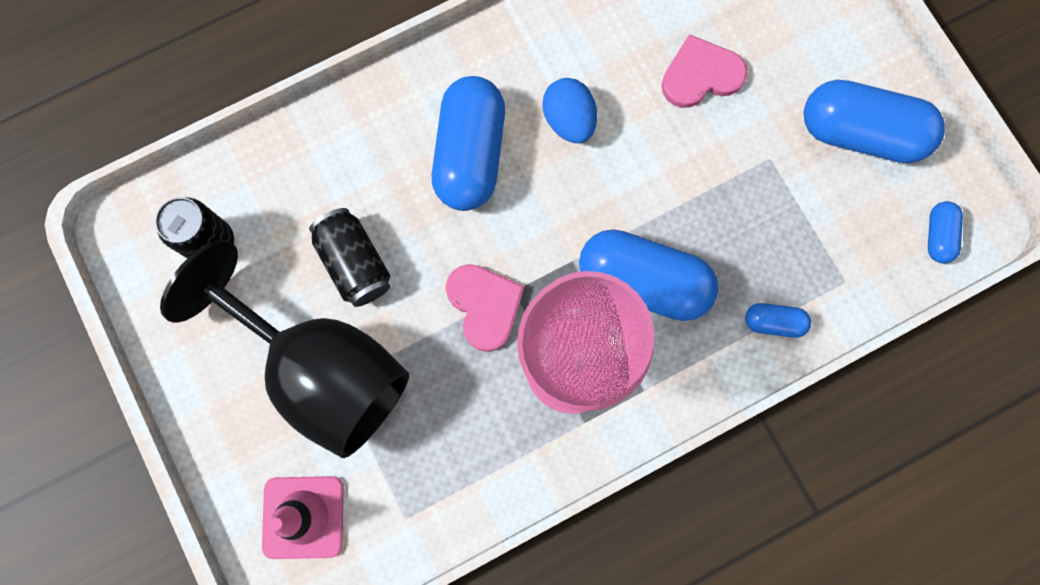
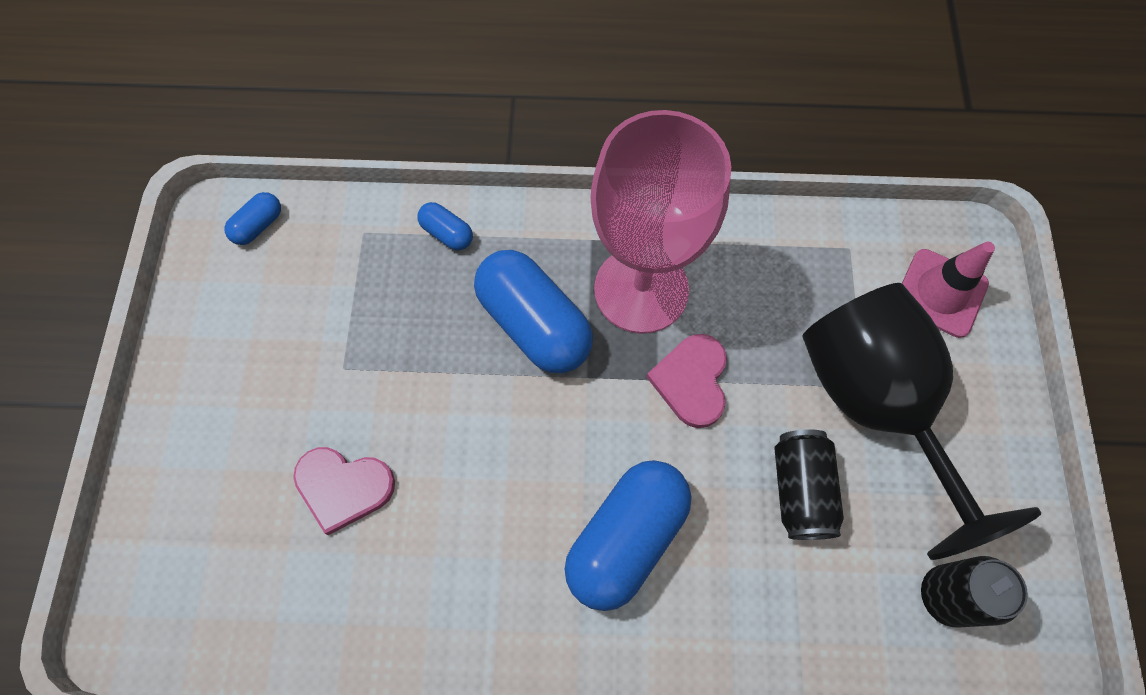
camera: 150 degrees left, 10 degrees down
blue egg [542,78,597,143] -> none
blue capsule [804,80,945,163] -> none

